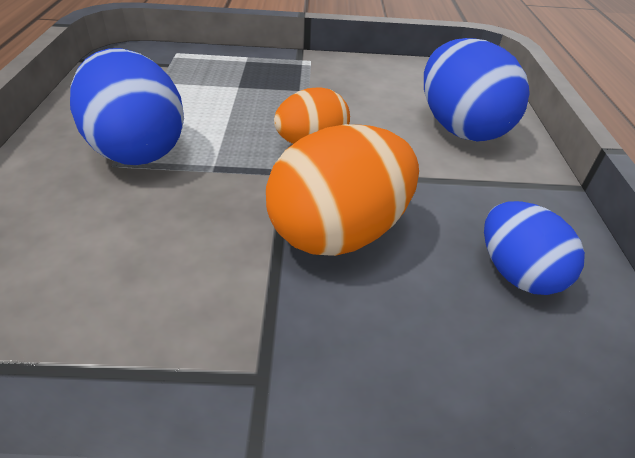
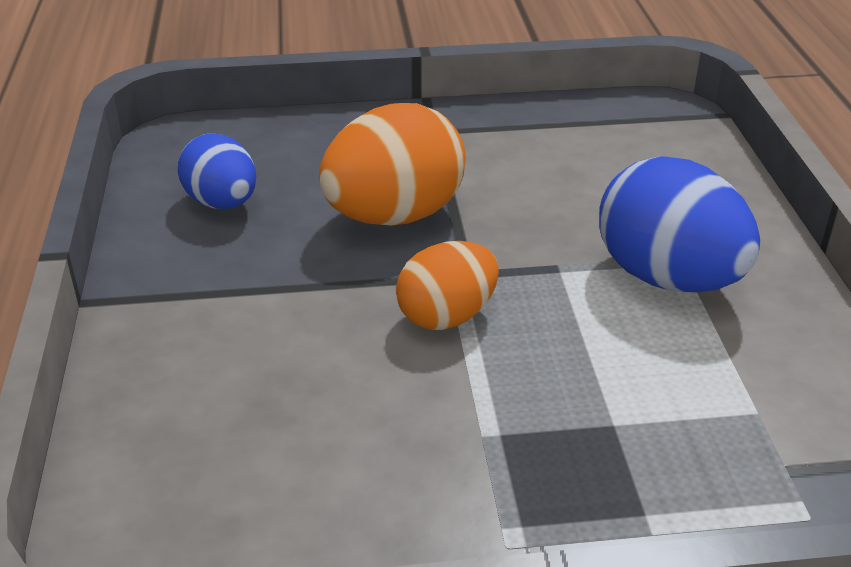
camera: 175 degrees right, 5 degrees down
blue egg [424,38,530,142] -> none

